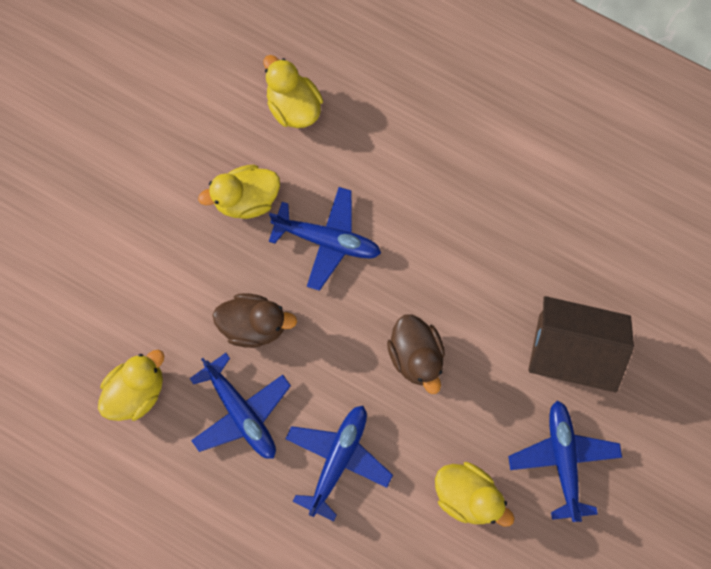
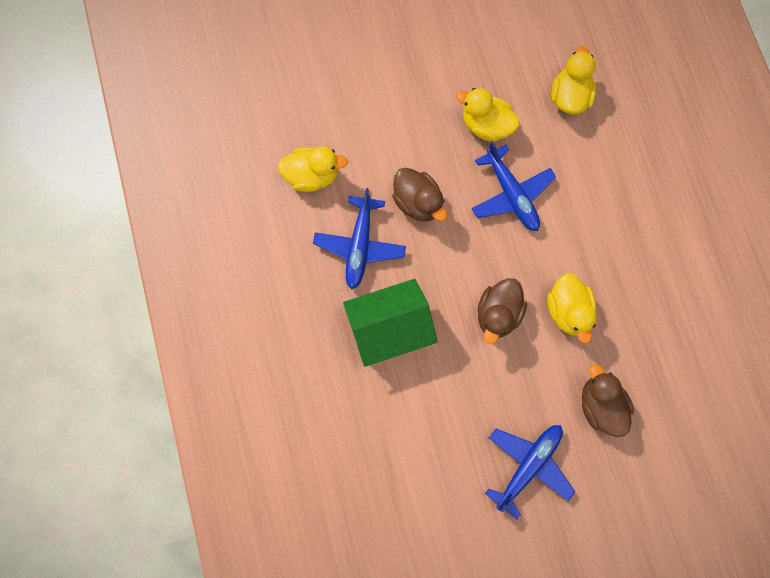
camera: 45 degrees right, 0 degrees up
blue plane [285,406,393,521] -> green house [343,279,438,367]
yellow duck [435,462,515,526] -> yellow duck moved to [547,273,597,344]
brown house [528,296,634,393] -> brown duck [582,364,634,437]

